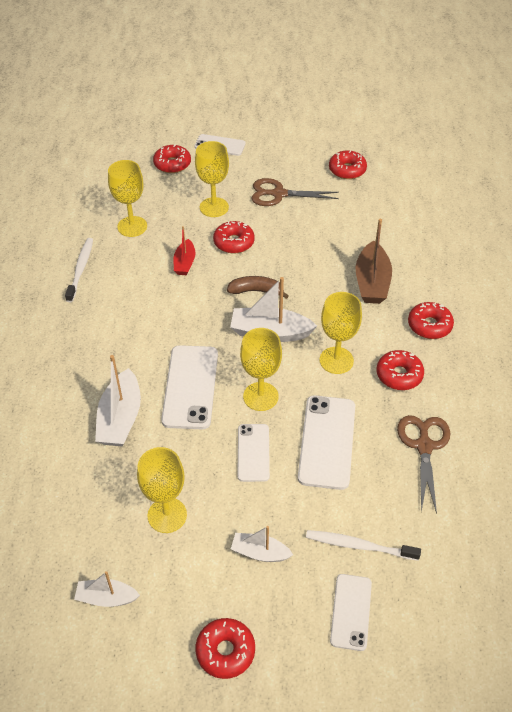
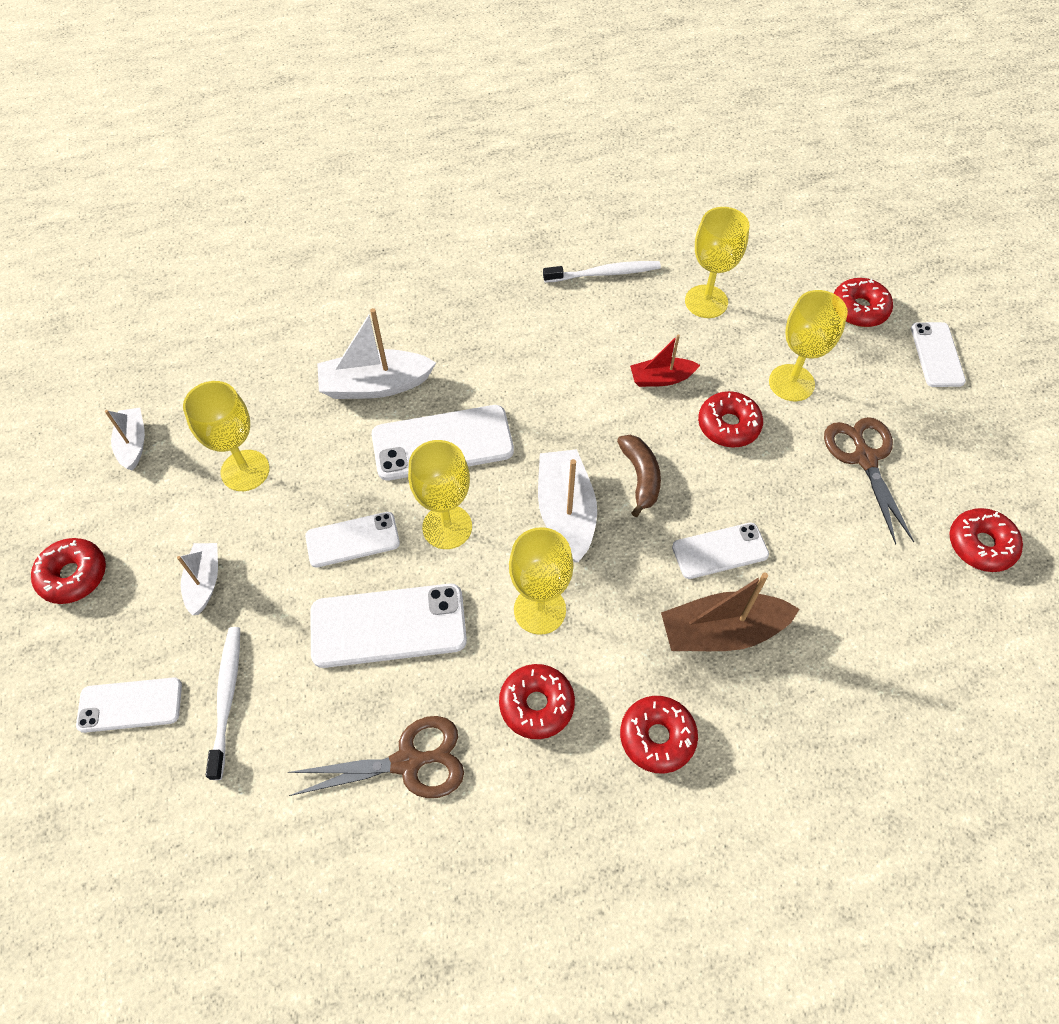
camera: 75 degrees right, 10 degrees up
none -> white phone [672,523,769,579]

